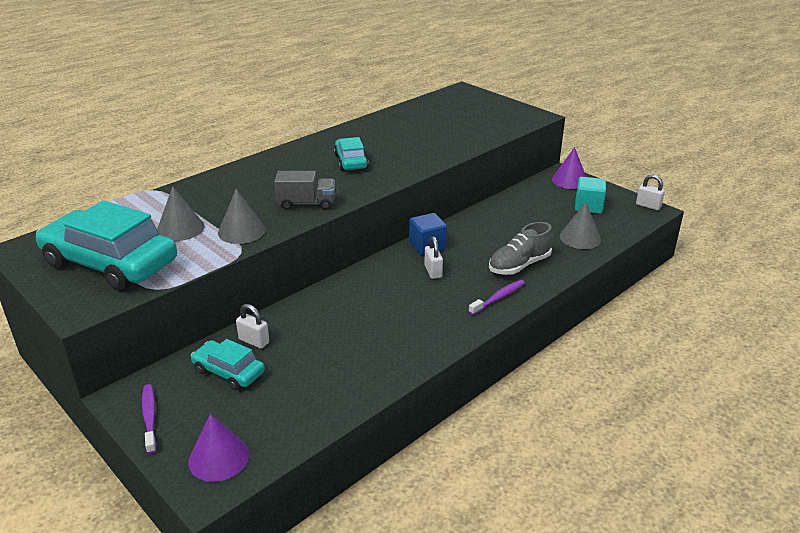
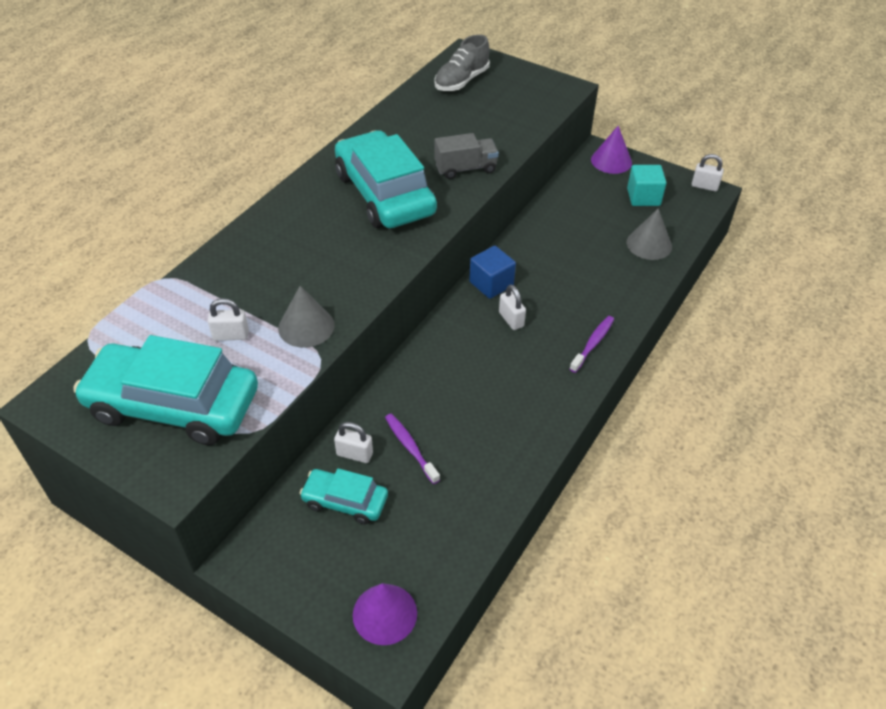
camera: 15 degrees left, 15 degrees up
purple toothbrush [142,384,157,454] -> purple toothbrush moved to [385,414,440,484]
grey cone [157,186,205,241] -> white padlock [208,298,249,341]
grey truck [274,171,335,210] -> grey truck moved to [435,133,499,179]
turquoise car [334,137,369,171] -> turquoise car [335,130,437,228], size x1.95
grey shoe [489,222,553,275] -> grey shoe moved to [434,35,490,91]

